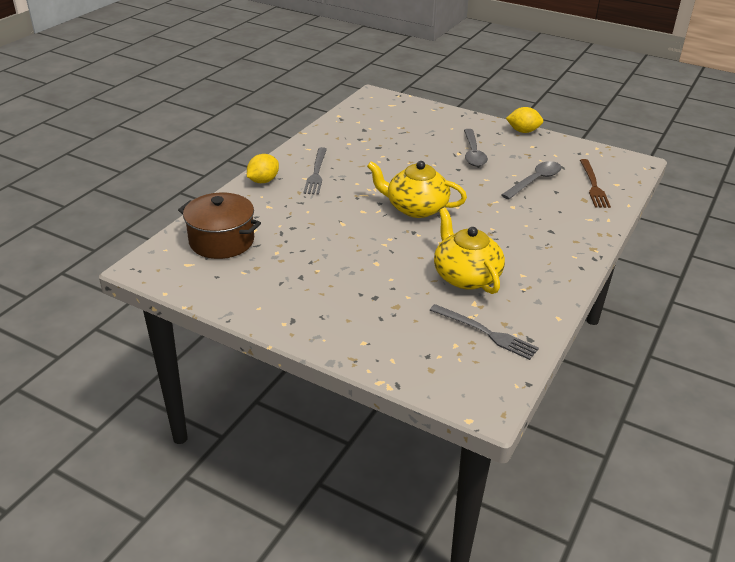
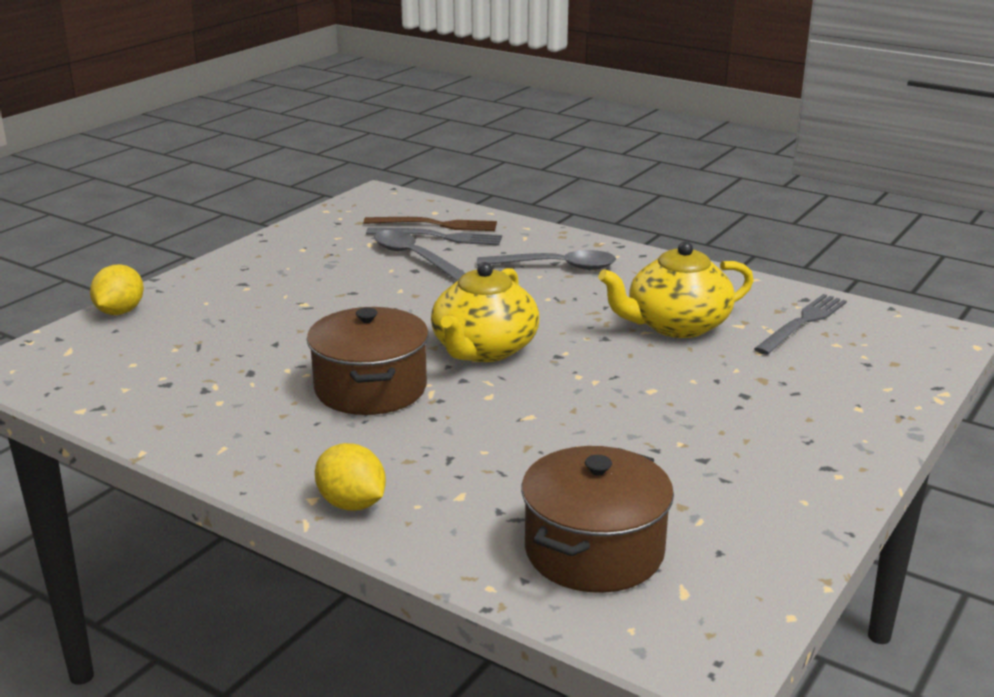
camera: 85 degrees left, 10 degrees down
grey fork [303,147,327,195] -> grey fork moved to [366,228,502,246]
grey spoon [464,129,488,167] -> grey spoon moved to [477,250,616,270]
yellow lemon [506,107,543,133] -> yellow lemon moved to [90,264,144,315]
none -> brown pot [307,307,429,415]

